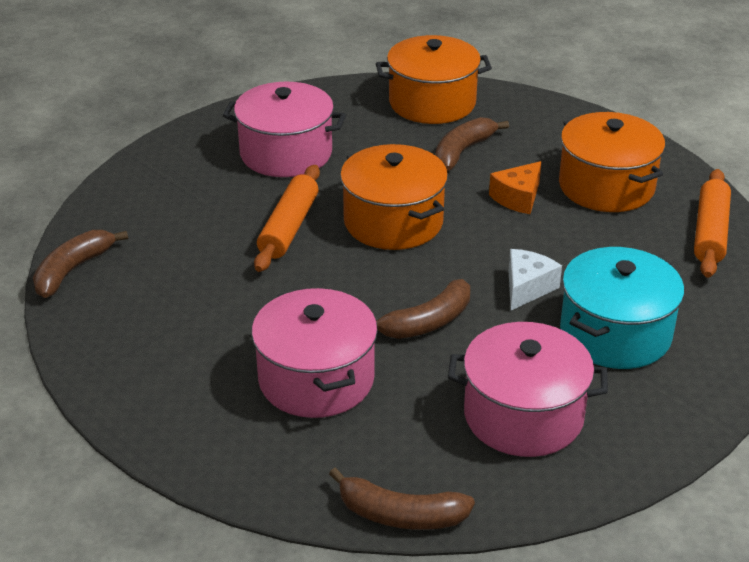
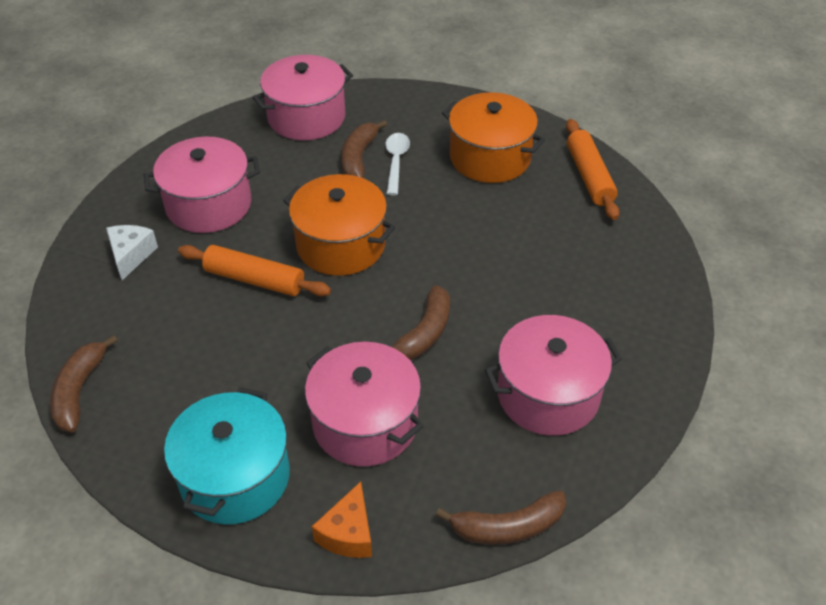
camera: 25 degrees left, 10 degrees up
orange rolling pin [254,165,320,272] -> orange rolling pin turned 60 degrees counterclockwise [178,245,331,296]
orange pot [376,35,492,124] -> pink pot [252,55,353,140]
orange cheese [489,161,542,214] -> orange cheese moved to [312,482,372,558]
white cheese [508,249,562,310] -> white cheese moved to [106,225,158,280]
turquoise pot [560,247,684,369] -> turquoise pot moved to [164,387,290,525]
none -> white spoon [385,133,410,195]

